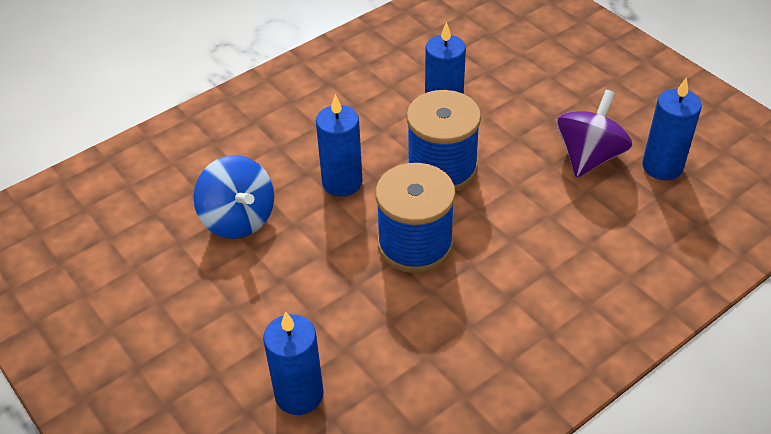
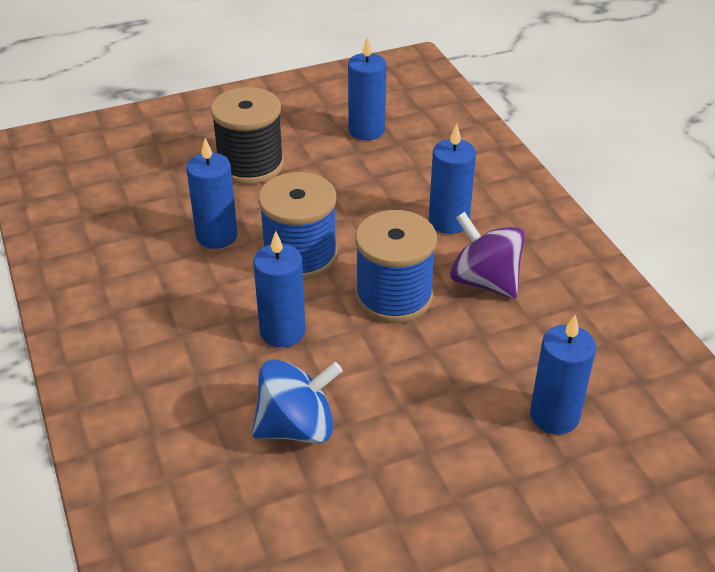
camera: 75 degrees left, 5 degrees down
purple spinning top [556,90,632,178] -> purple spinning top moved to [450,212,525,299]
none -> black spool [210,87,284,184]
none -> blue candle [429,124,476,234]

